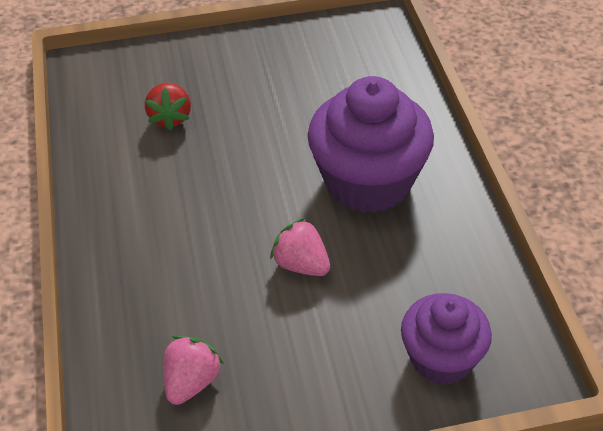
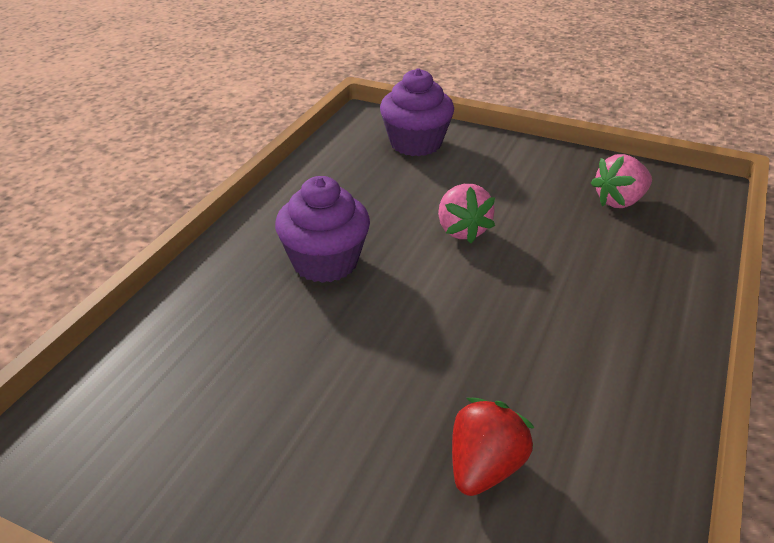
camera: 145 degrees left, 10 degrees down
purple cupcake [308,76,434,213] -> purple cupcake [275,176,370,283], size x0.62

